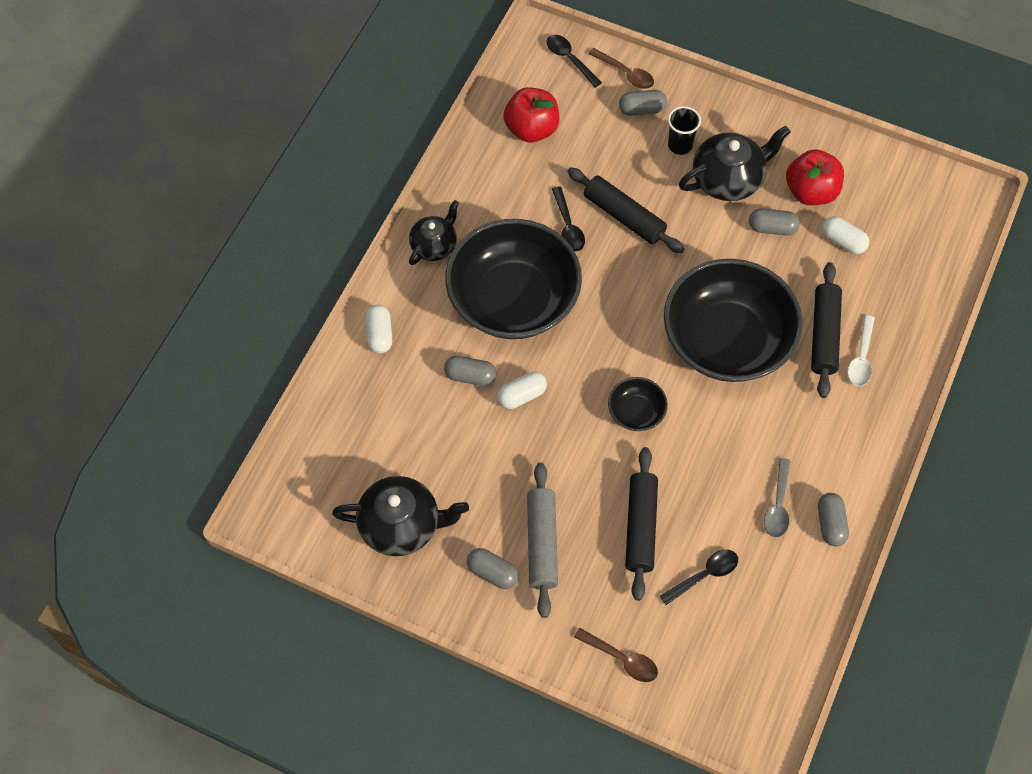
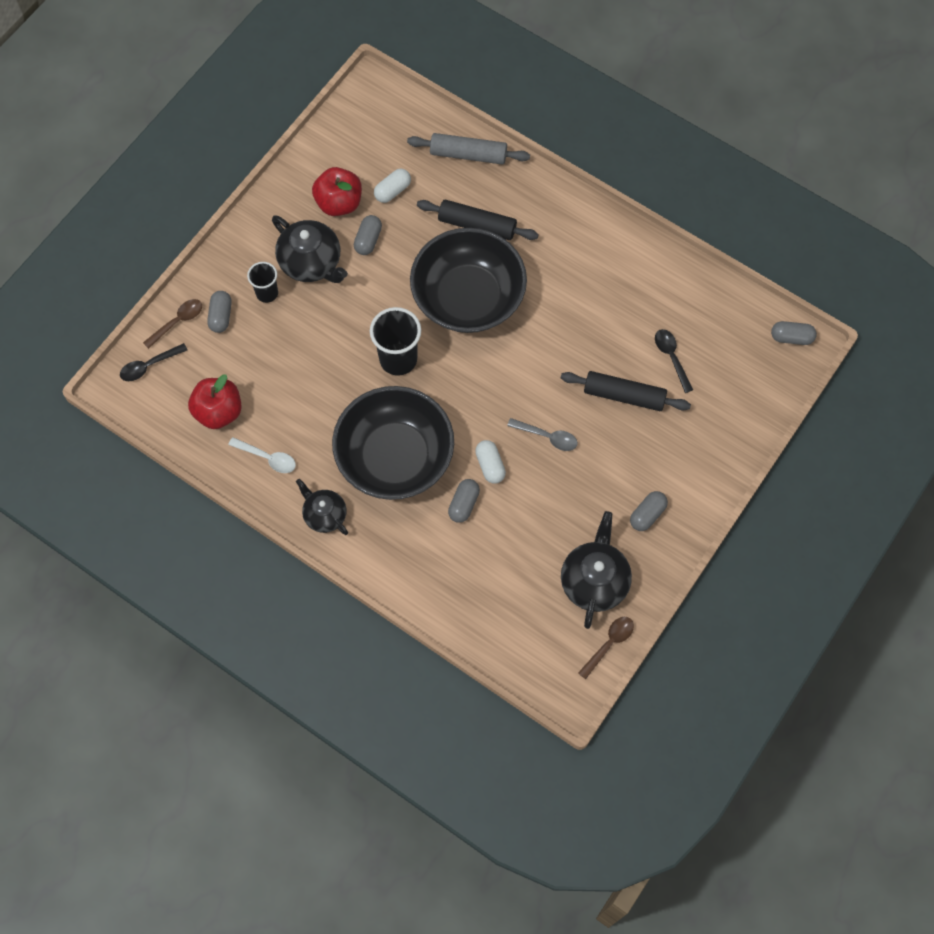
camera: 80 degrees left, 5 degrees up
white capsule [365,305,392,353] -> none
grey rolling pin [527,462,558,618] -> grey rolling pin moved to [407,133,530,165]
black spoon [552,186,585,252] -> none
black rolling pin [567,167,684,253] -> none
brown spoon [574,628,658,682] -> brown spoon moved to [578,617,634,679]
black bowl [608,377,668,431] -> none
black teapot [679,126,791,201] -> black teapot turned 150 degrees clockwise [272,215,348,283]
grey spoon [764,458,791,537] -> grey spoon moved to [507,418,578,451]
grey capsule [818,493,849,547] -> grey capsule moved to [771,321,817,345]
white spoon [848,315,875,386] -> white spoon moved to [228,437,296,473]
none -> black cup [370,307,421,376]

